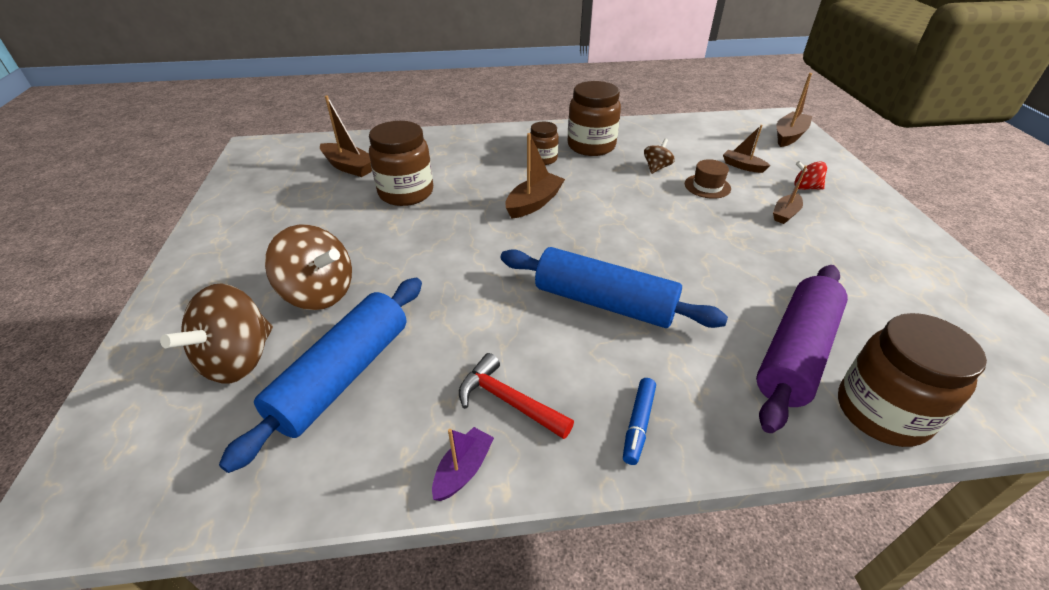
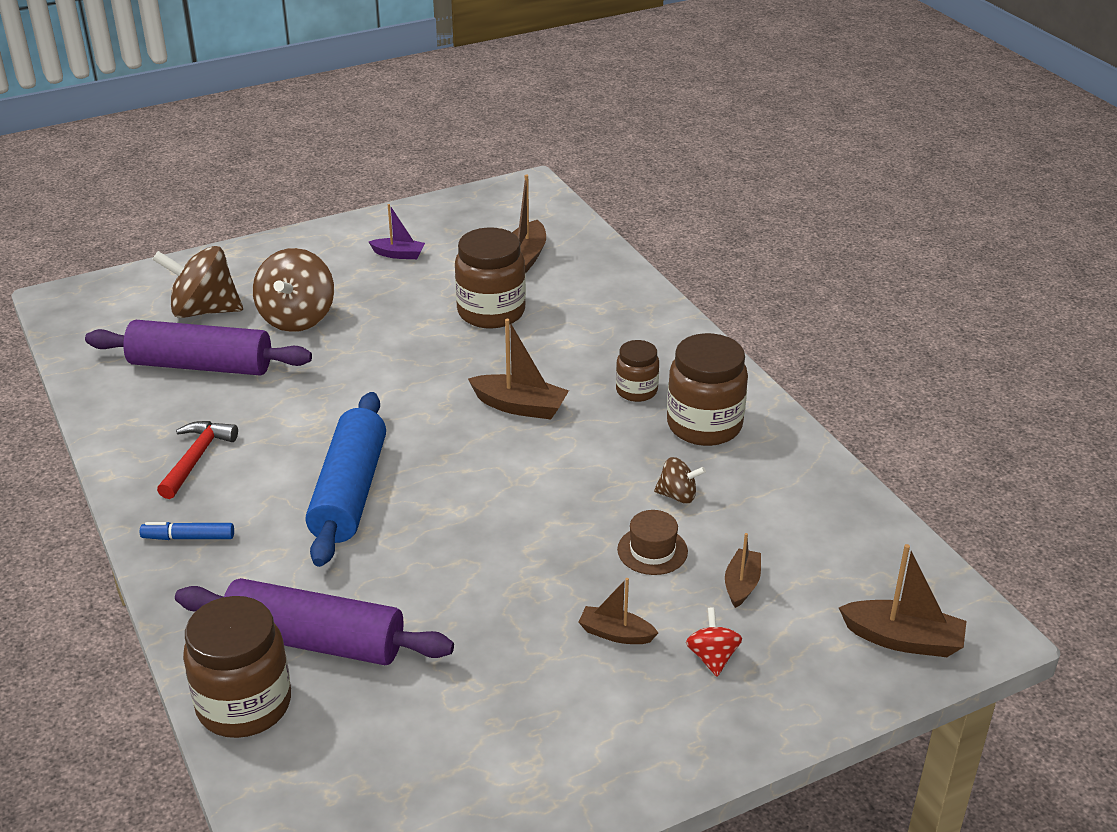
camera: 70 degrees right, 5 degrees down
blue rolling pin [219,278,422,473] -> purple rolling pin [85,320,312,376]
purple boat [432,427,494,501] -> purple boat moved to [369,204,425,259]

